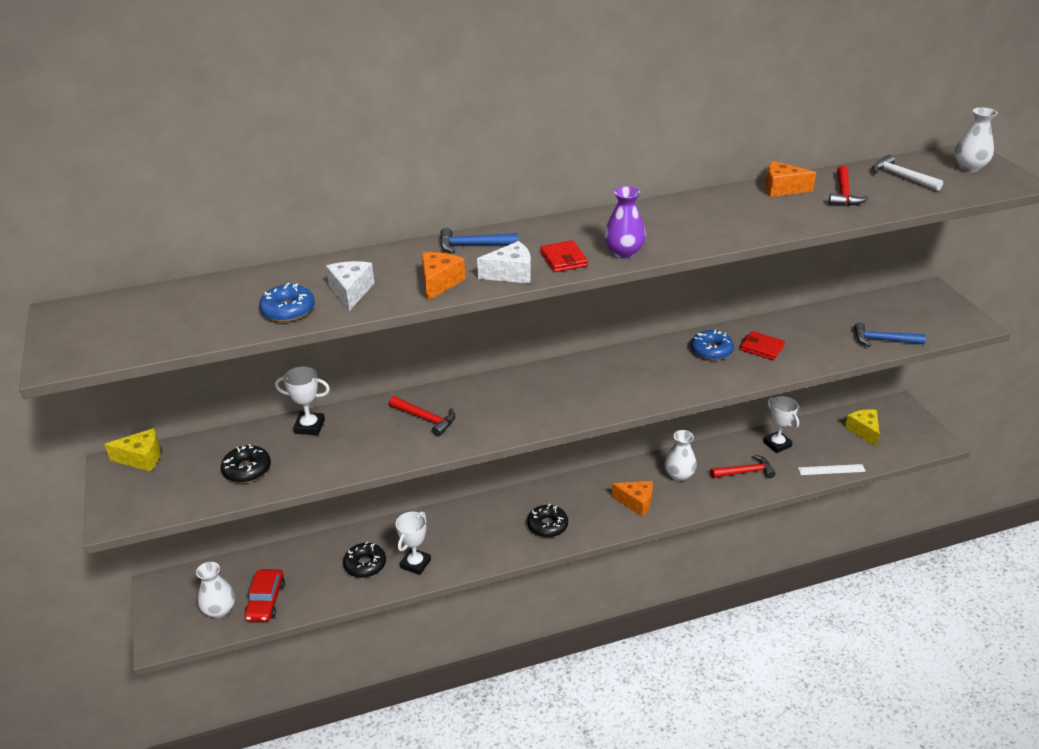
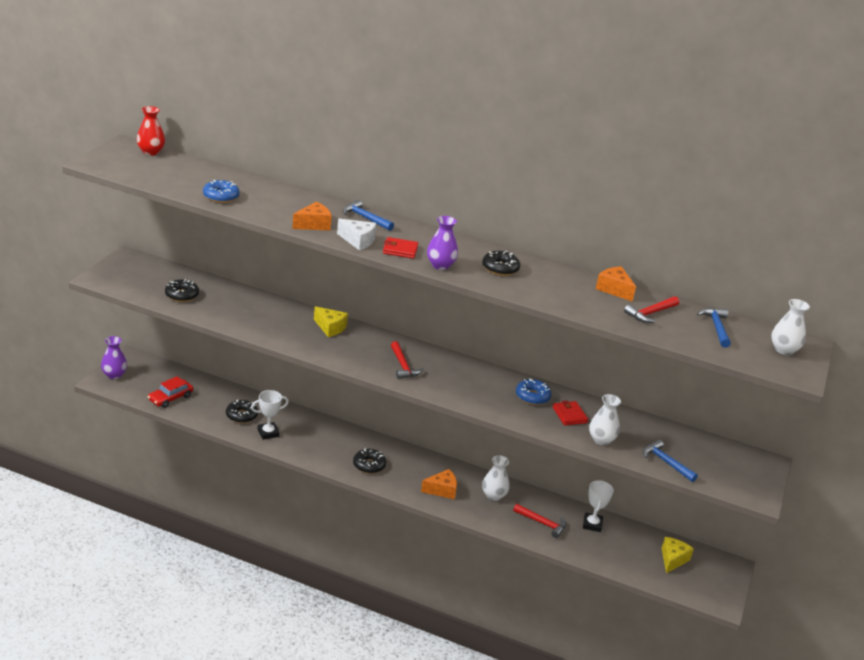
camera: 35 degrees right, 5 degrees down
yellow cheese [105,428,161,471] -> yellow cheese moved to [314,306,348,337]
white vase [196,562,235,618] -> white vase moved to [589,394,621,445]
white trophy [275,366,330,435] -> none
white cheese [326,261,374,311] -> none
red hammer [389,396,456,436] -> red hammer moved to [391,341,423,379]
red wallet [540,240,588,272] -> red wallet turned 75 degrees clockwise [383,237,418,259]
orange cheese [611,481,653,517] -> orange cheese turned 75 degrees counterclockwise [421,469,457,499]
white ruler [798,464,866,475] -> none
white hammer [872,155,943,191] -> blue hammer [697,308,731,348]
none -> purple vase [101,336,127,379]
none -> red vase [137,106,165,156]
none -> black donut [482,251,520,276]

